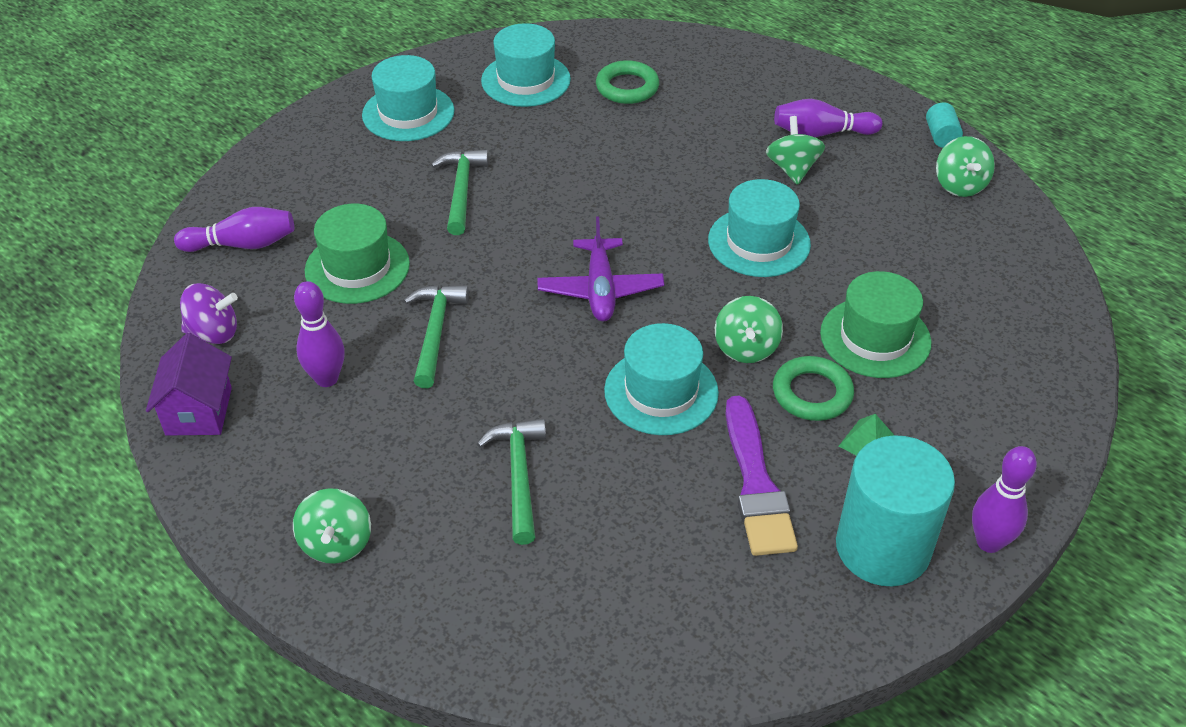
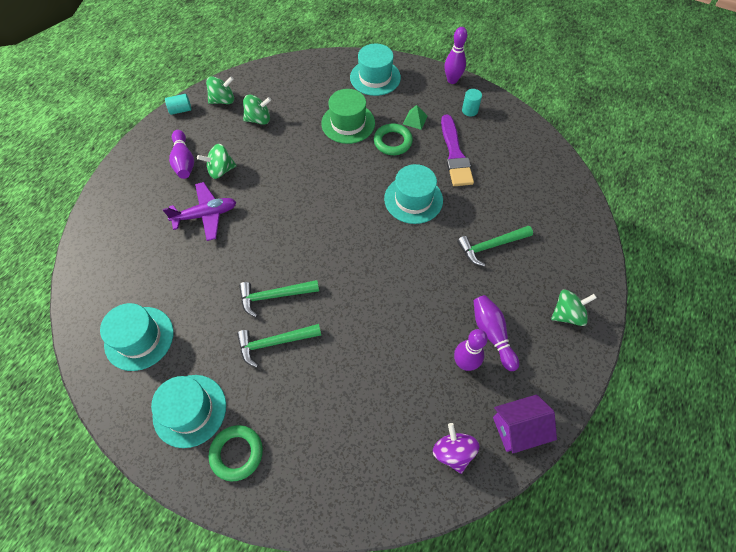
camera: 105 degrees left, 15 degrees up
purple bowling pin [174,207,294,252] -> purple bowling pin moved to [474,295,519,371]
green hat [305,204,410,304] -> none
green hammer [404,285,469,388] -> green hammer moved to [239,280,319,317]
purple plane [537,216,664,322] -> purple plane moved to [163,182,236,241]
green ring [596,60,659,104] -> green ring moved to [209,425,263,481]
turquoise hat [708,179,811,277] -> turquoise hat moved to [350,44,401,96]
green spinning top [715,296,783,363] -> green spinning top moved to [243,95,271,125]
purple brush [726,396,798,556] -> purple brush turned 105 degrees clockwise [441,114,474,186]
turquoise cylinder [836,435,955,586] -> turquoise cylinder [462,89,482,116], size x0.41

